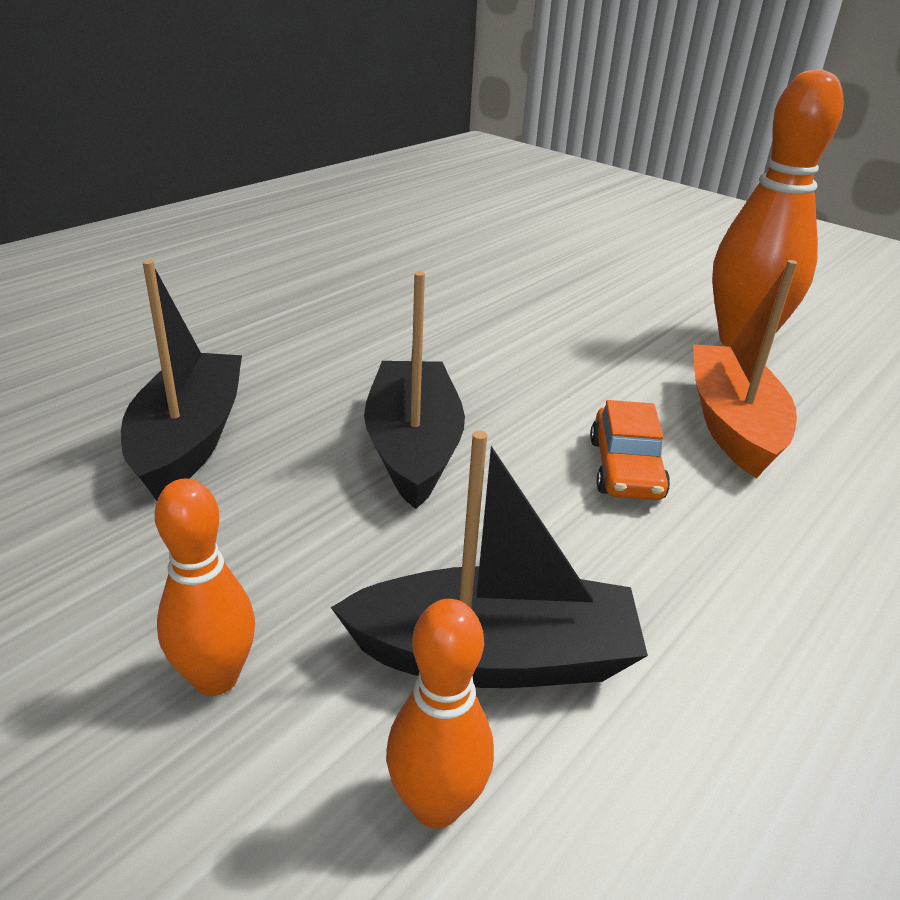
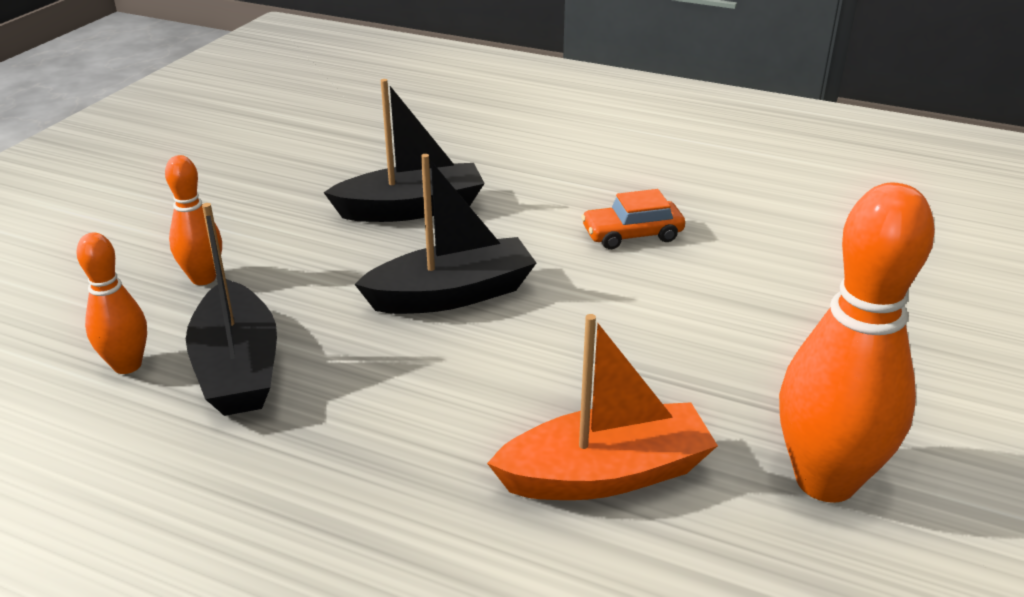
camera: 75 degrees right, 0 degrees up
orange car [590,400,670,500] -> orange car moved to [581,189,685,249]

